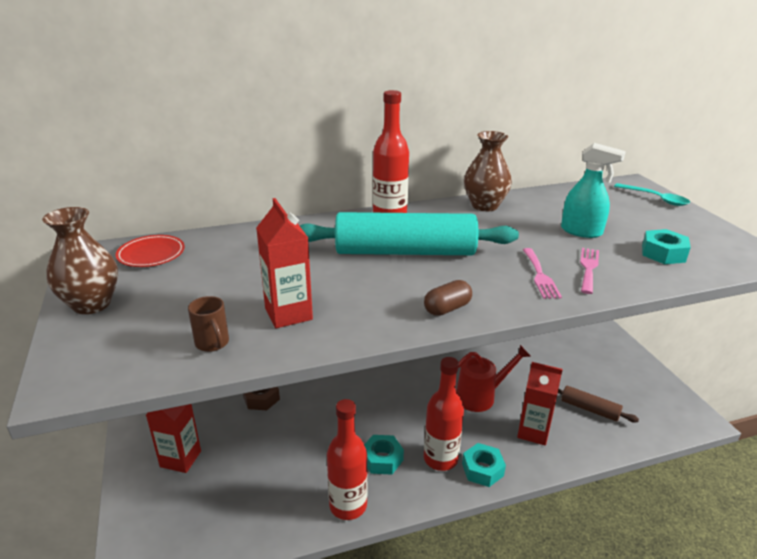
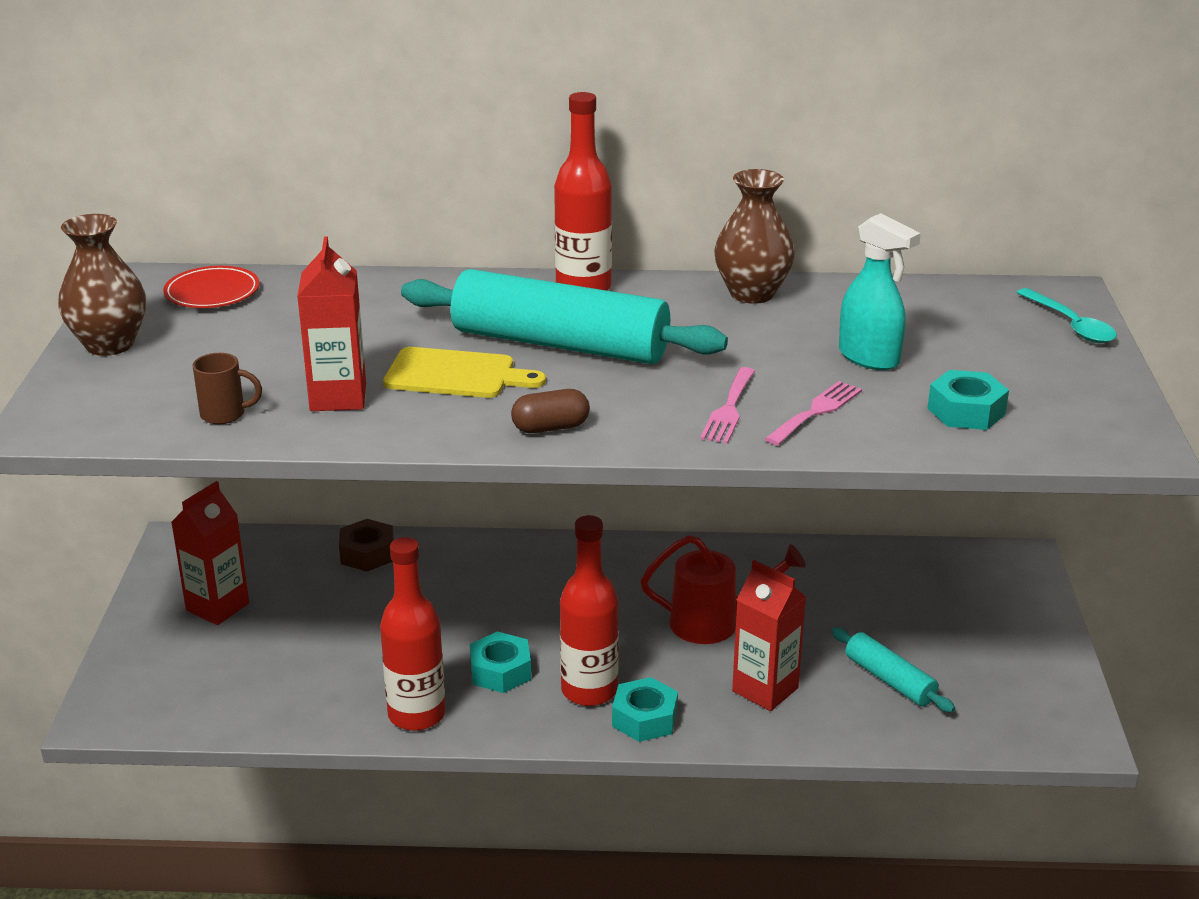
camera: 20 degrees right, 0 degrees up
brown mug [188,296,229,352] -> brown mug turned 75 degrees counterclockwise [192,353,262,424]
brown rolling pin [558,386,639,423] -> turquoise rolling pin [831,627,955,713]
none -> yellow cutting board [383,347,546,398]

